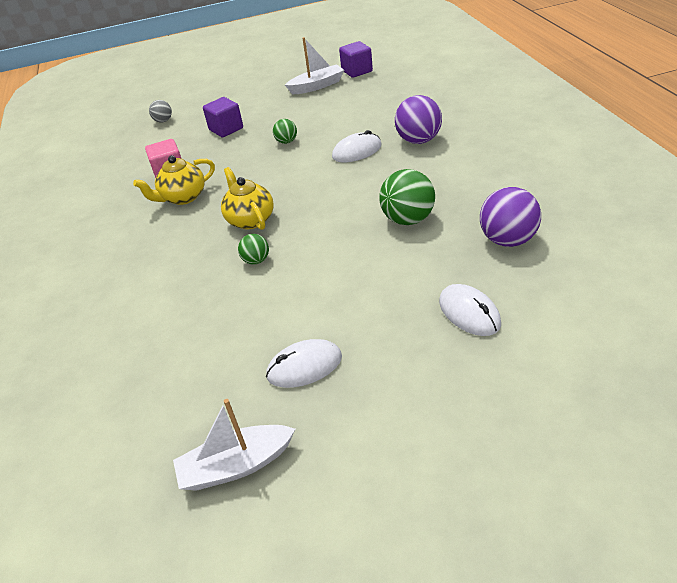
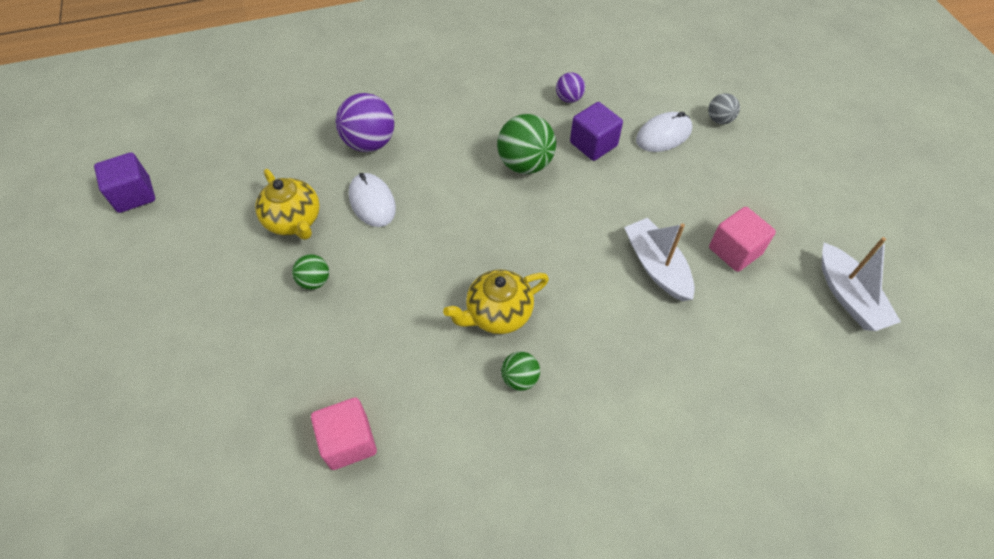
camera: 95 degrees left, 15 degrees up
yellow teapot [133,155,215,205] -> yellow teapot moved to [255,169,320,240]
grey ball [149,100,172,123] -> grey ball moved to [708,93,740,124]
purple cube [203,97,243,137] -> purple cube moved to [570,102,623,161]
green ball [238,234,269,265] -> green ball moved to [501,351,540,391]
white mouse [266,339,342,388] -> pink cube [709,207,776,272]
white boat [285,37,344,94] -> white boat moved to [624,218,695,301]
purple ball [480,187,541,247] -> purple ball [556,72,585,103], size x0.54

